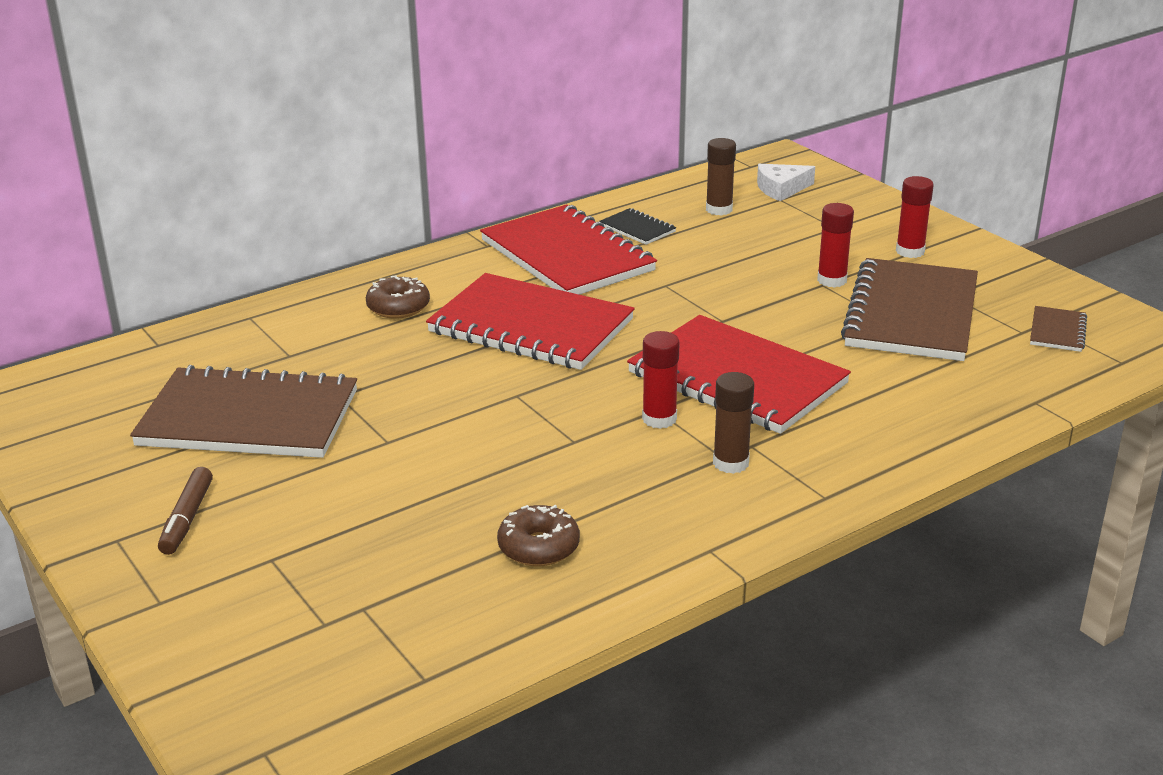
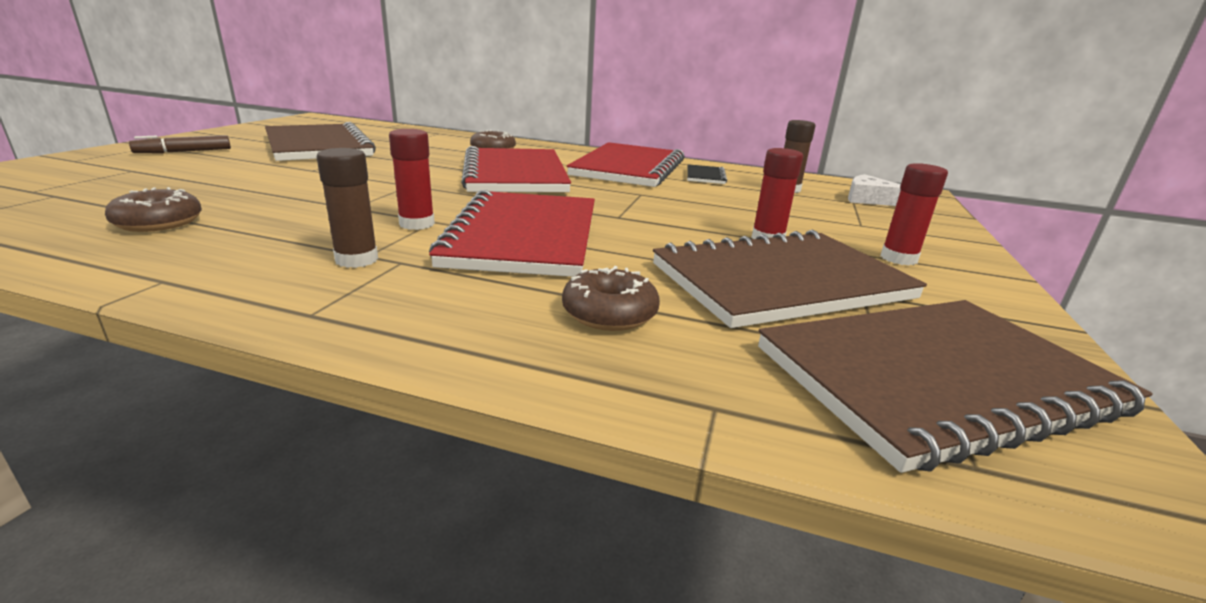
camera: 50 degrees right, 5 degrees down
brown notebook [1030,306,1087,352] -> brown notebook [758,300,1153,473], size x2.36
none -> brown donut [562,266,660,331]

